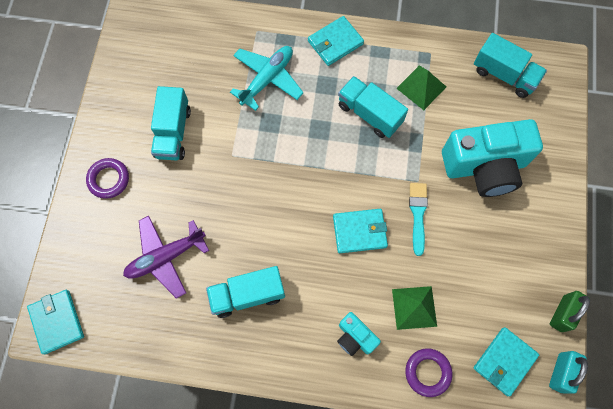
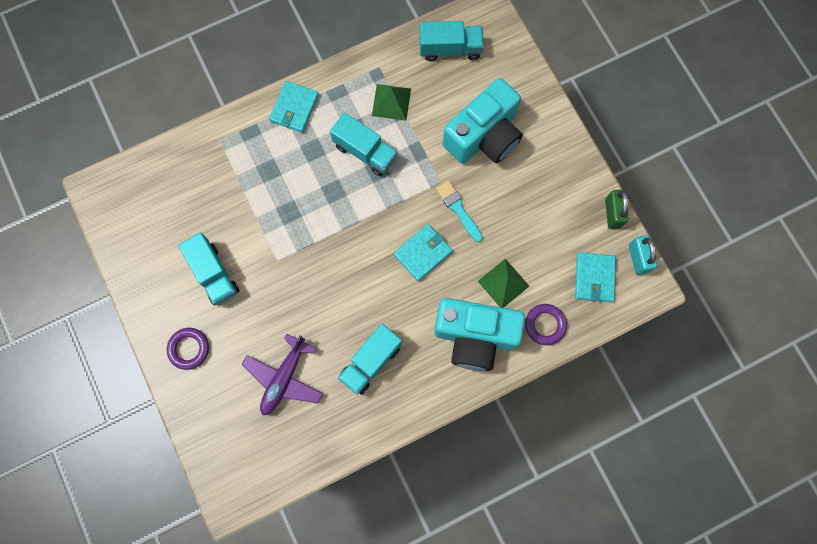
camera: 35 degrees left, 5 degrees up
turquoise wallet [27,290,84,355] -> none
turquoise plane [230,46,304,111] -> none
turquoise camera [337,312,381,356] -> turquoise camera [434,298,525,371], size x2.16
turquoise truck [338,76,408,138] -> turquoise truck turned 150 degrees counterclockwise [330,113,398,176]

